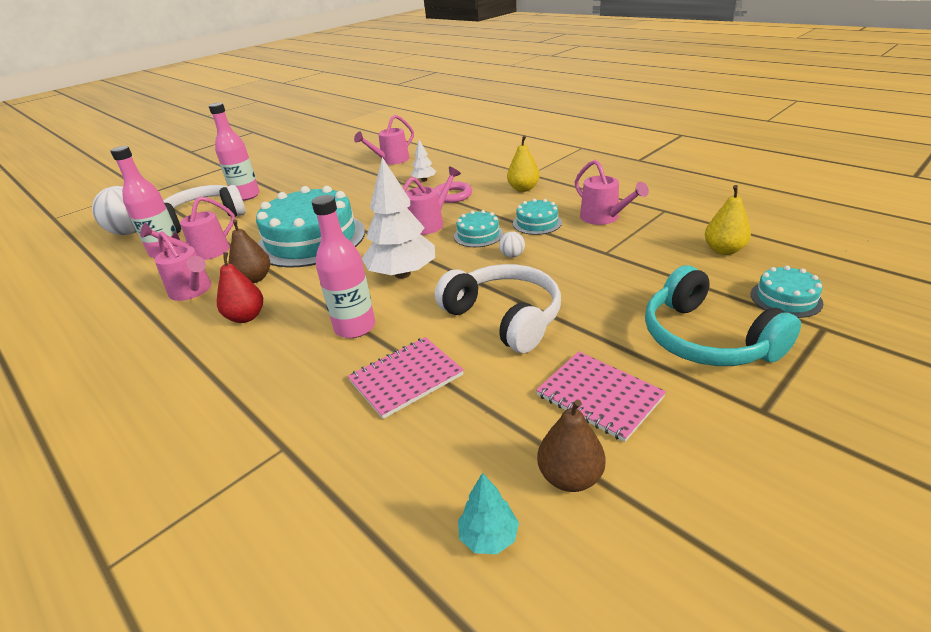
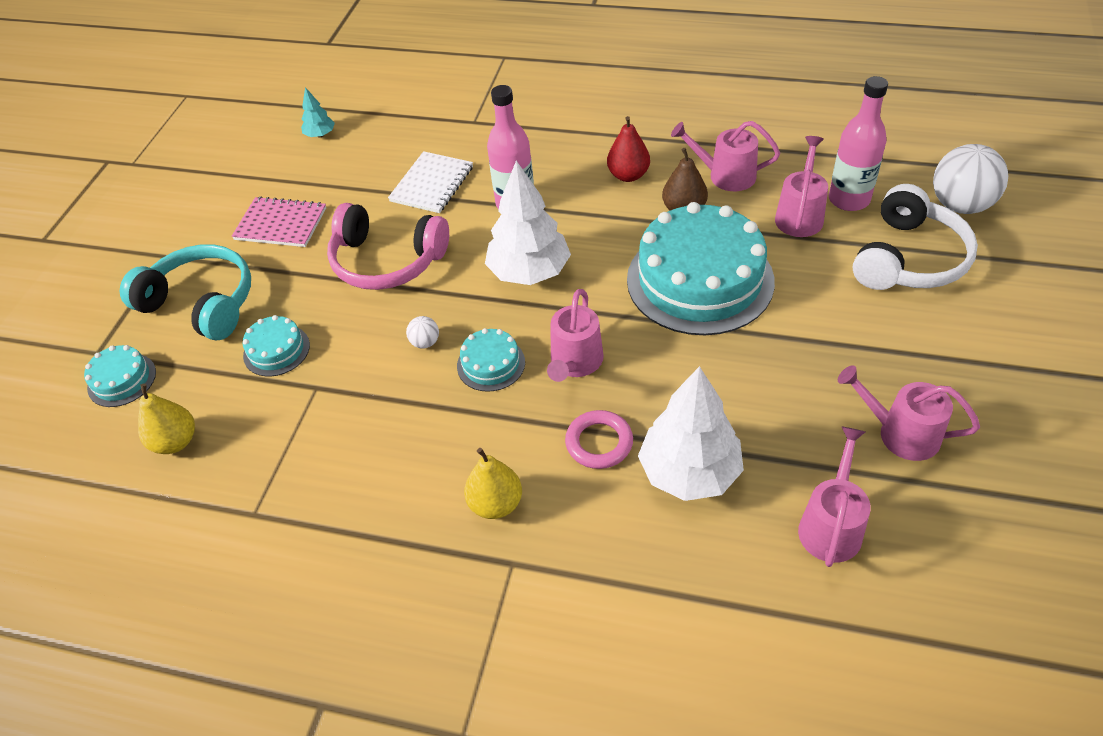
camera: 150 degrees right, 15 degrees up
pink bottle [209,103,260,201] -> none
pink notebook [348,337,464,419] -> white notebook [388,151,473,213]
white tree [411,140,436,182] -> white tree [638,366,744,501], size x2.13
white headphones [435,264,561,353] -> pink headphones [327,203,449,290]
turquoise cake [513,199,562,235] -> turquoise cake moved to [243,315,310,376]
brown pear [537,399,606,492] -> none
pink watering can [575,160,649,225] -> pink watering can moved to [838,365,980,461]

